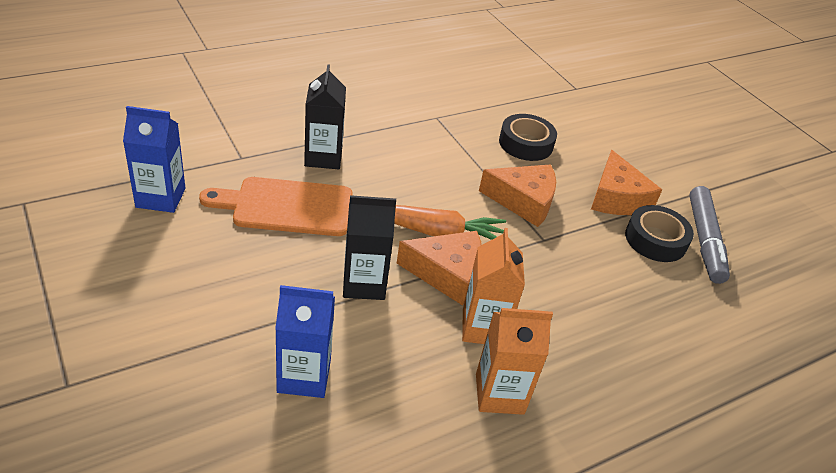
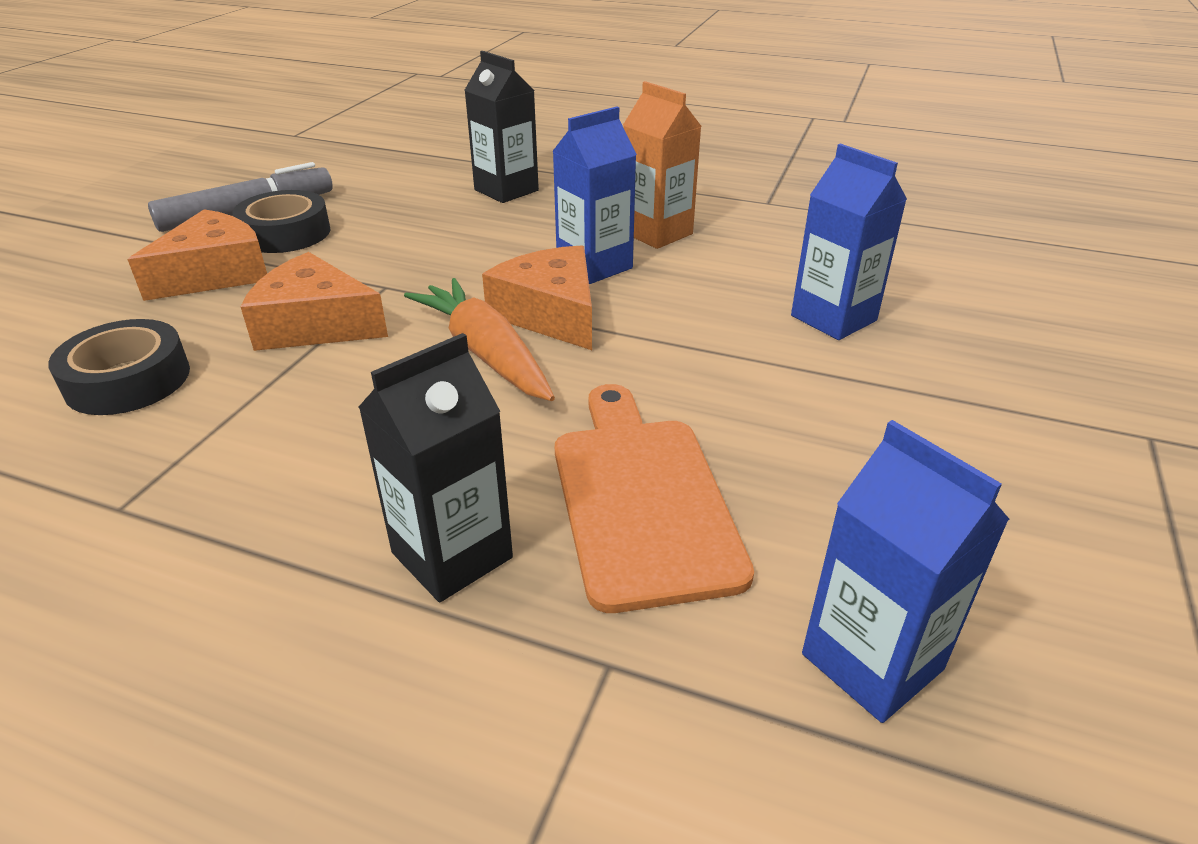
camera: 125 degrees left, 5 degrees down
orange cutting board [199,177,353,236] -> orange cutting board turned 150 degrees counterclockwise [555,384,754,613]
black carton [343,195,396,300] -> black carton moved to [465,51,539,203]
orange carton [462,228,525,344] -> blue carton [552,107,637,284]
orange cheese [479,165,556,227] -> orange cheese turned 45 degrees counterclockwise [241,252,388,351]

